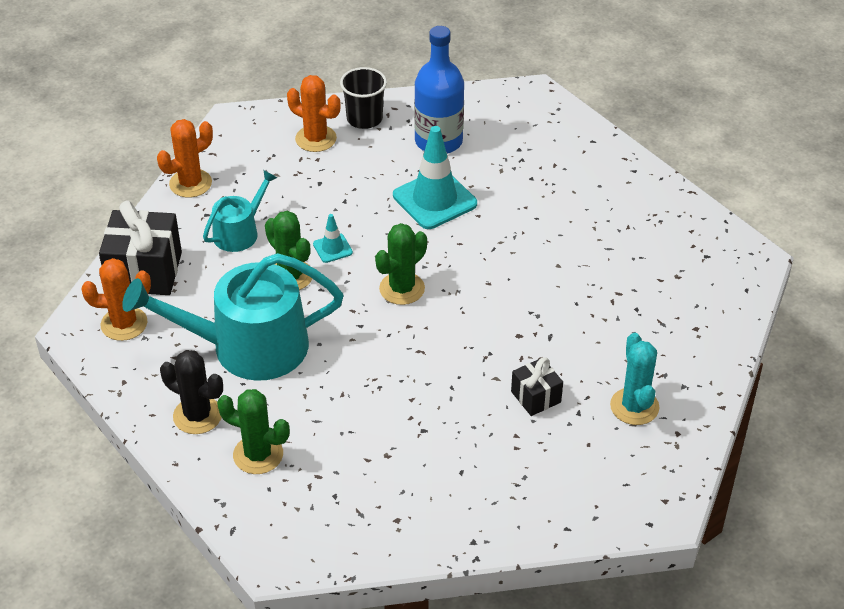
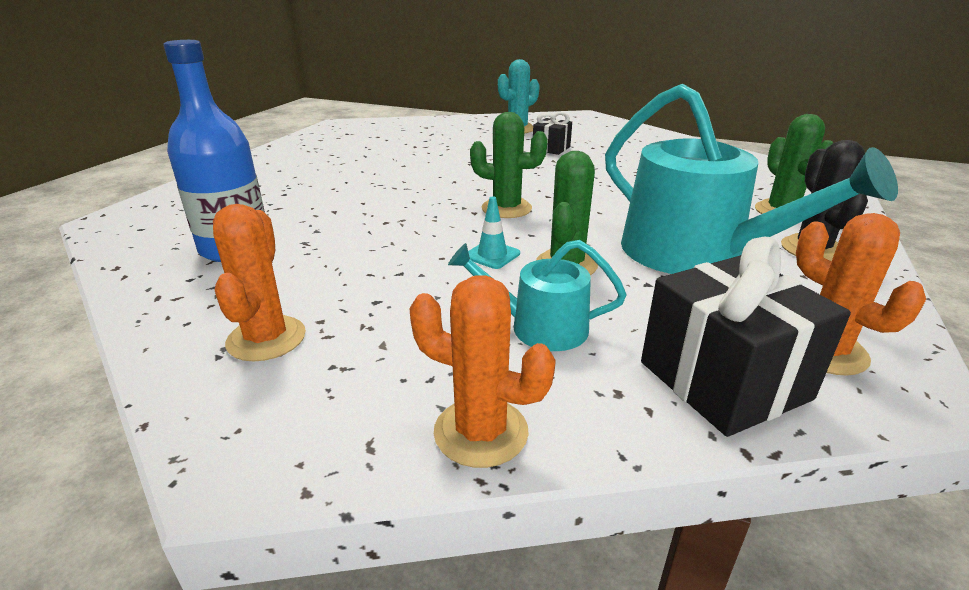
camera: 120 degrees left, 15 degrees down
black cup [340,67,387,129] -> none
turquoise traffic cone [393,126,477,229] -> none

